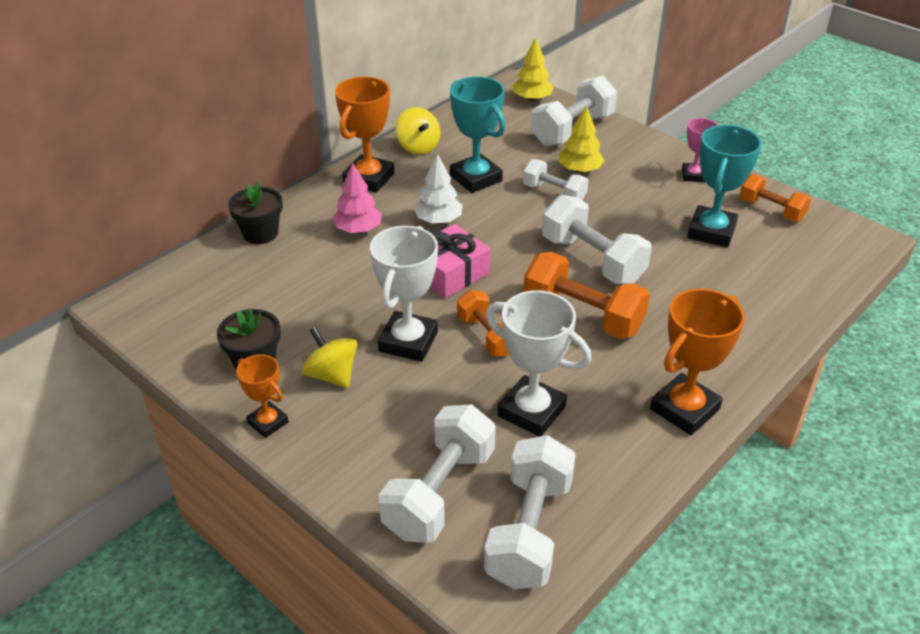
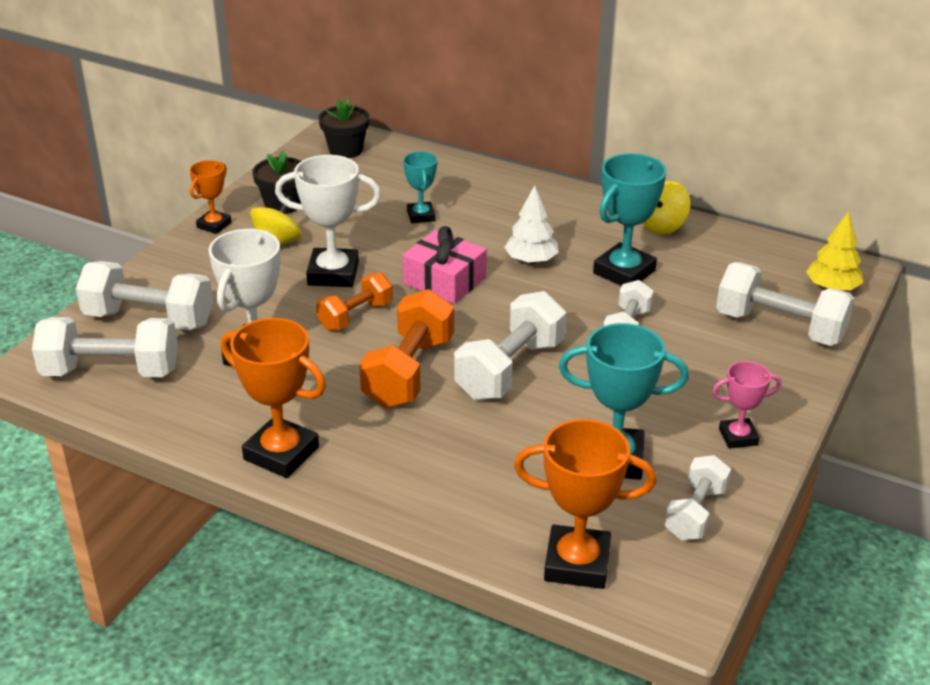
camera: 75 degrees right, 5 degrees down
black flower pot [228,182,283,244] -> black flower pot moved to [319,99,370,158]
pink tree [332,162,382,233] -> none
orange trophy [335,76,394,193] -> orange trophy moved to [514,419,656,589]
yellow tree [559,105,605,173] -> none
orange dumbbell [739,174,811,222] -> white dumbbell [665,455,731,540]
none -> turquoise trophy [403,152,437,223]

